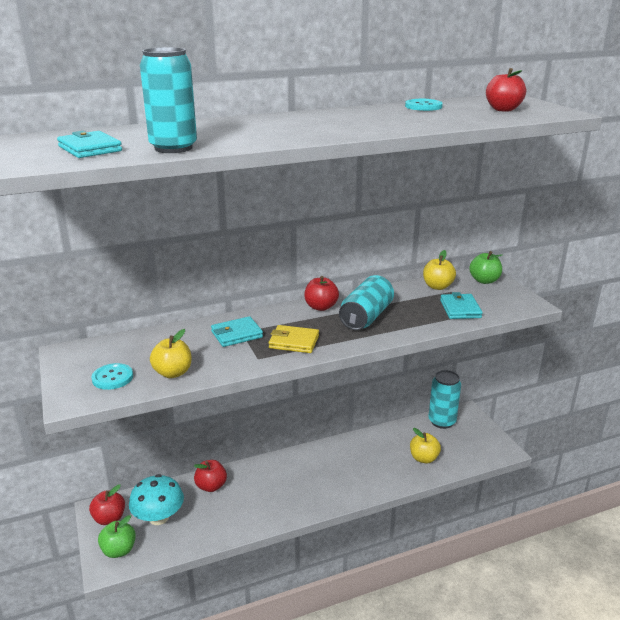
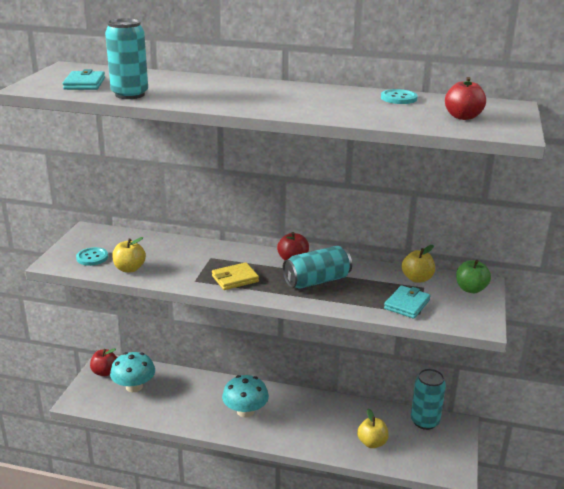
camera: 35 degrees right, 0 degrees up
green apple [98,515,136,558] -> none
red apple [194,460,227,492] -> none
turquoise wallet [211,316,263,347] -> none
yellow wallet [269,325,319,353] -> yellow wallet turned 75 degrees counterclockwise [212,262,259,290]
none -> turquoise mushroom [222,375,269,418]

